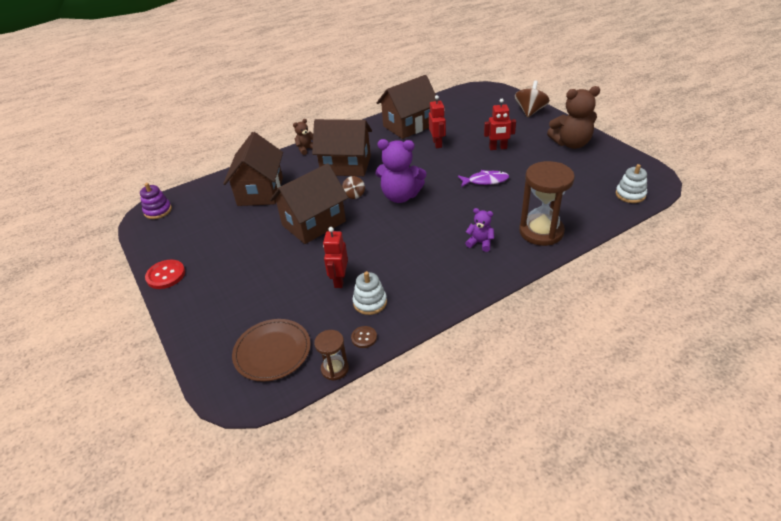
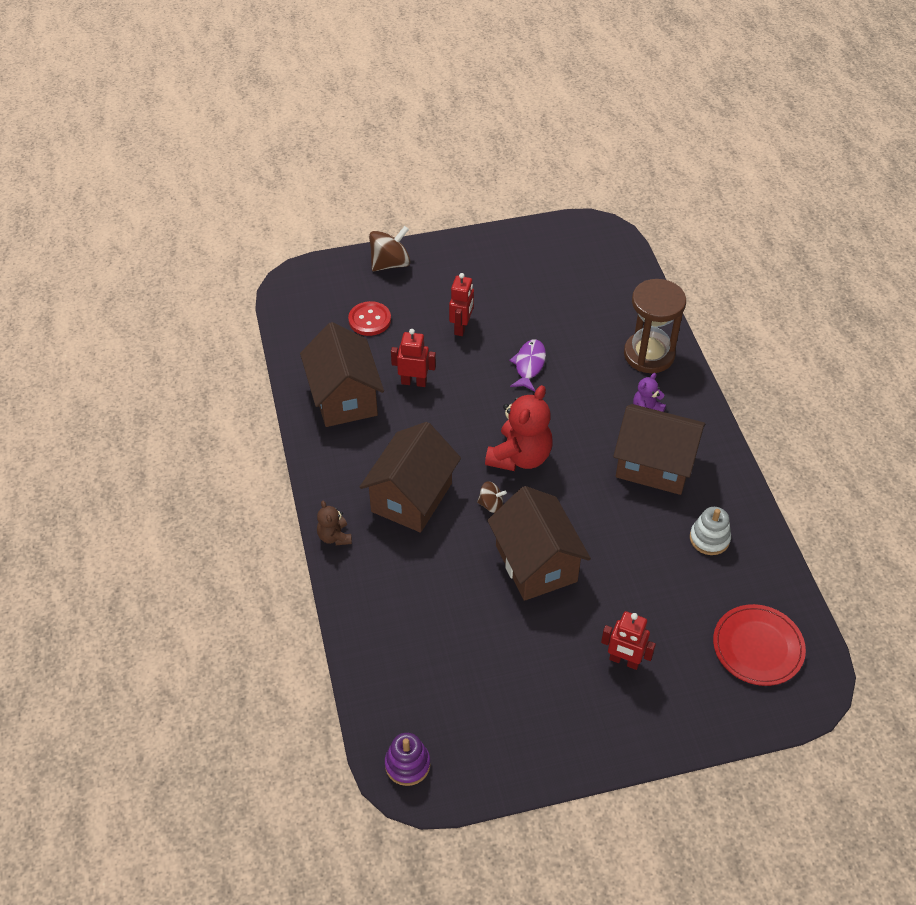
camera: 75 degrees left, 10 degrees up
red button [145,260,185,289] -> red button moved to [348,301,391,336]
brown house [223,132,283,206] -> brown house moved to [613,404,705,495]
brown plate [232,319,311,382] -> red plate [713,604,806,686]
brown hourglass [314,330,349,380] -> none
red robot [323,227,348,288] -> red robot moved to [601,611,656,670]
brown button [351,326,377,348] -> none
purple teddy bear [375,139,426,203] -> red teddy bear [485,385,553,471]
brown spinning top [515,80,550,118] -> brown spinning top turned 105 degrees clockwise [369,226,411,271]
brown teddy bear [547,86,600,149] -> none
white stacking toy [616,164,647,203] -> none

